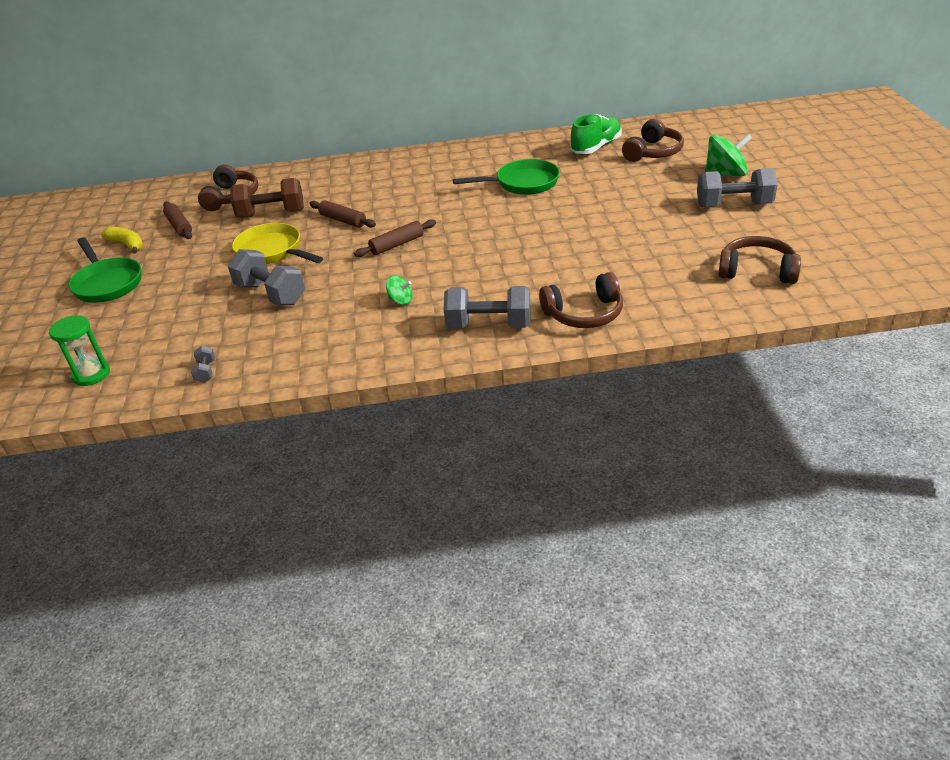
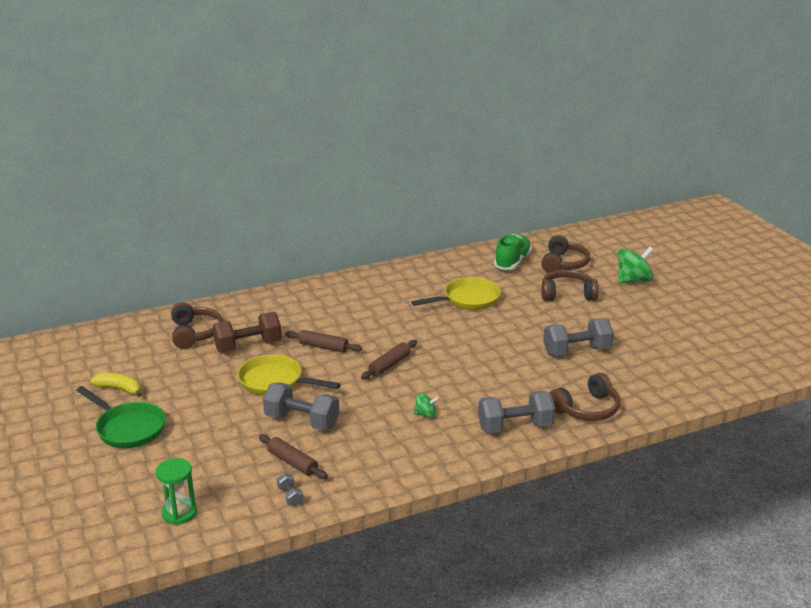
camera: 20 degrees left, 10 degrees down
brown rolling pin [163,201,192,239] -> brown rolling pin moved to [259,434,328,479]
green pan [453,159,560,195] -> yellow pan [411,277,501,310]
grey dumbbell [697,168,777,207] -> grey dumbbell moved to [543,318,614,356]
brown headphones [718,236,801,284] -> brown headphones moved to [541,270,599,301]

